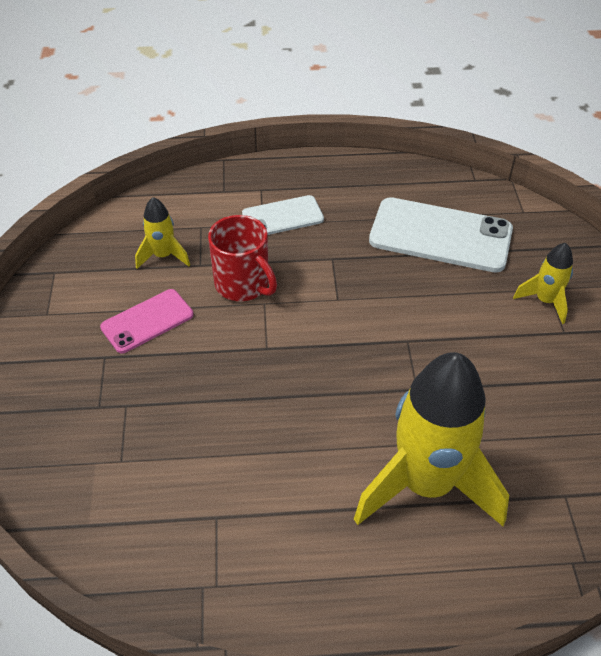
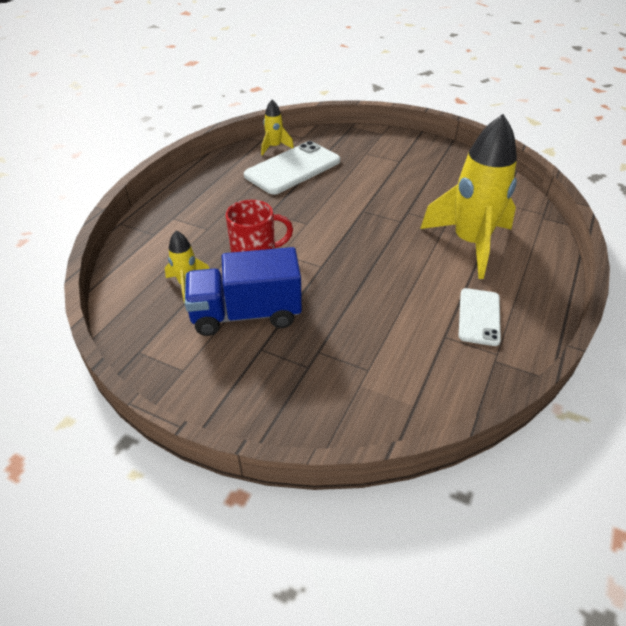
camera: 60 degrees left, 5 degrees down
pink phone [100,289,193,353] -> blue truck [185,247,302,336]
white phone [242,195,324,235] -> white phone moved to [459,288,501,346]
yellow rocket [513,243,573,324] -> yellow rocket moved to [261,99,294,156]

